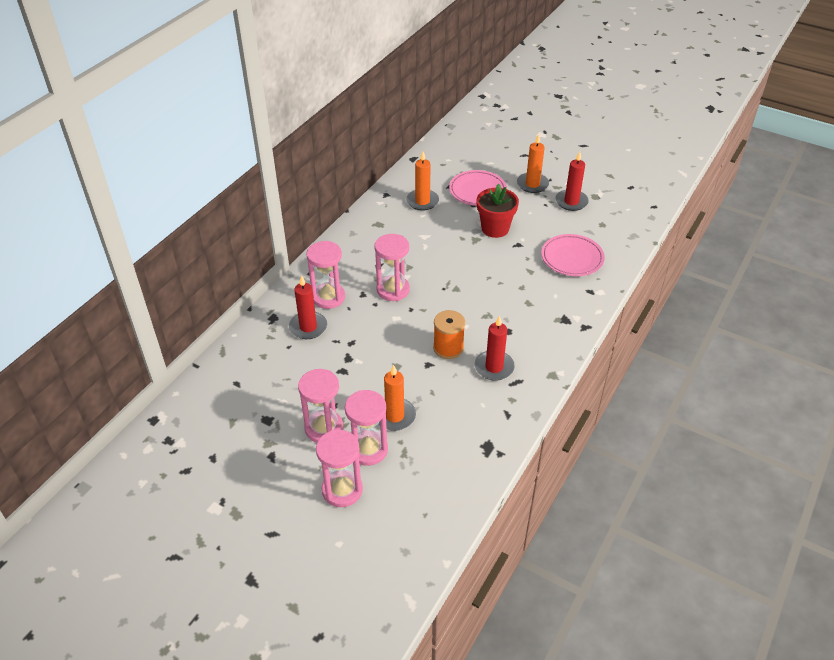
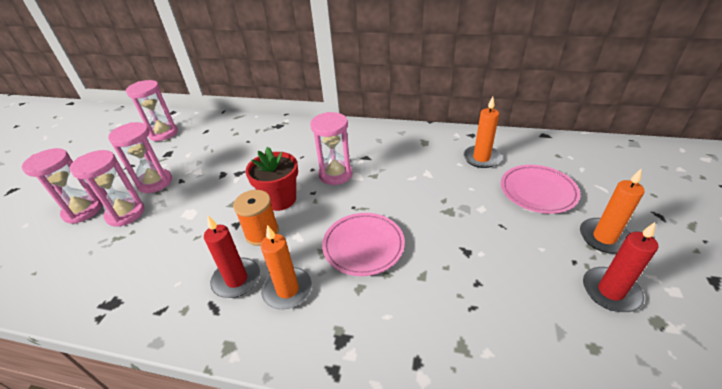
camera: 75 degrees right, 5 degrees down
red candle [289,275,327,339] -> none
pink hourglass [306,241,345,309] -> pink hourglass moved to [126,80,178,141]
orange candle [378,365,416,431] -> orange candle moved to [261,225,312,309]
red flower pot [476,184,519,238] -> red flower pot moved to [245,147,298,211]
pink plate [541,234,605,276] -> pink plate moved to [322,213,405,276]

